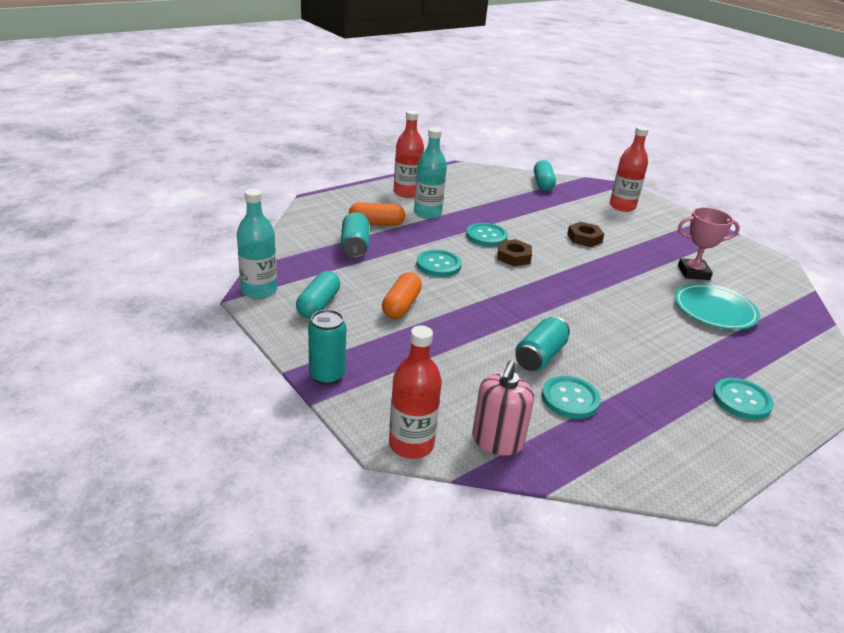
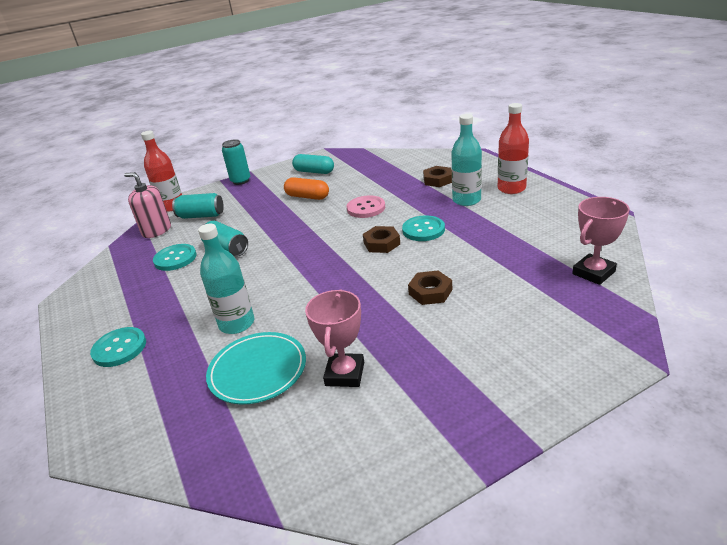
camera: 105 degrees right, 0 degrees up
turquoise bottle [237,188,277,299] -> turquoise bottle moved to [198,224,254,334]
turquoise can [341,212,369,258] -> turquoise can moved to [172,193,224,219]
orange capsule [349,202,405,226] -> brown nut [423,166,452,187]
turquoise button [416,250,461,277] -> pink button [347,196,385,218]
turquoise capsule [534,160,556,191] -> pink trophy [572,197,630,285]
red bottle [610,126,649,212] -> none

